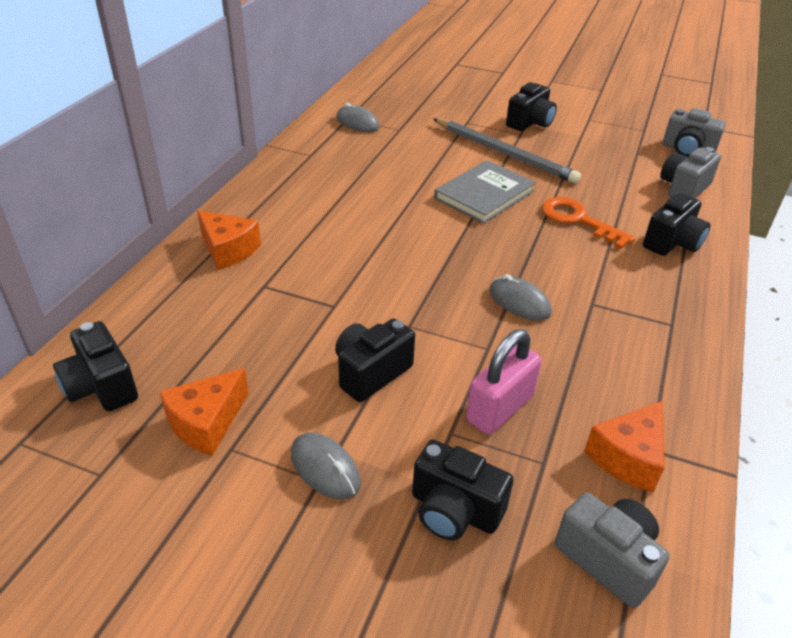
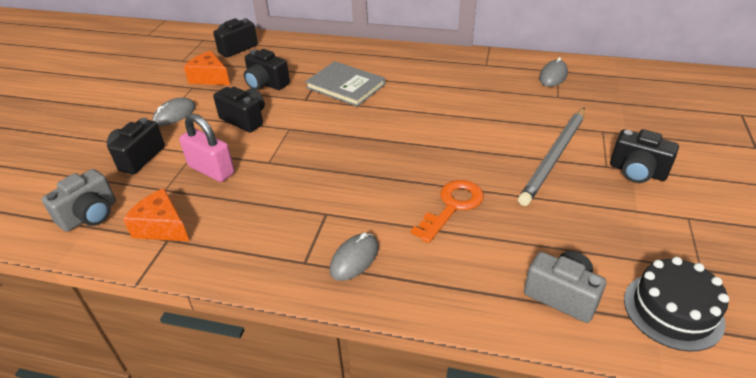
camera: 85 degrees right, 0 degrees up
orange cheese [197,210,261,270] -> none
grey book [434,160,536,224] -> grey book moved to [305,61,385,107]
grey mouse [490,274,552,321] -> grey mouse moved to [330,232,379,281]
black camera [643,193,710,256] -> black camera moved to [244,49,290,90]
grey camera [663,108,726,157] -> black cake [624,257,729,352]

